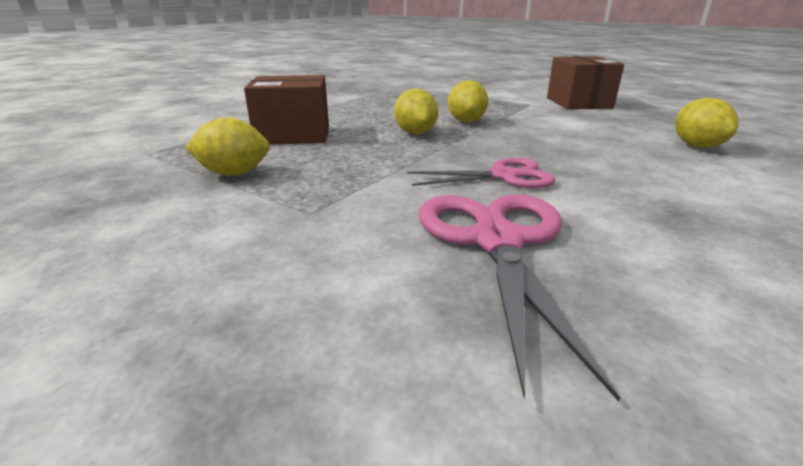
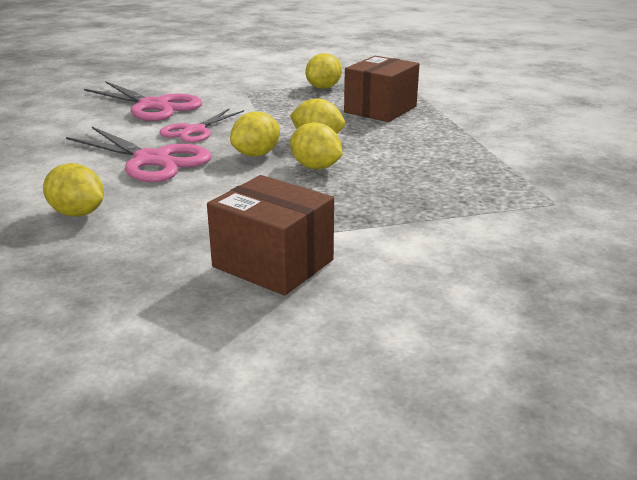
camera: 130 degrees right, 0 degrees up
none -> pink scissors [66,127,211,182]
none -> yellow lemon [230,112,280,157]

